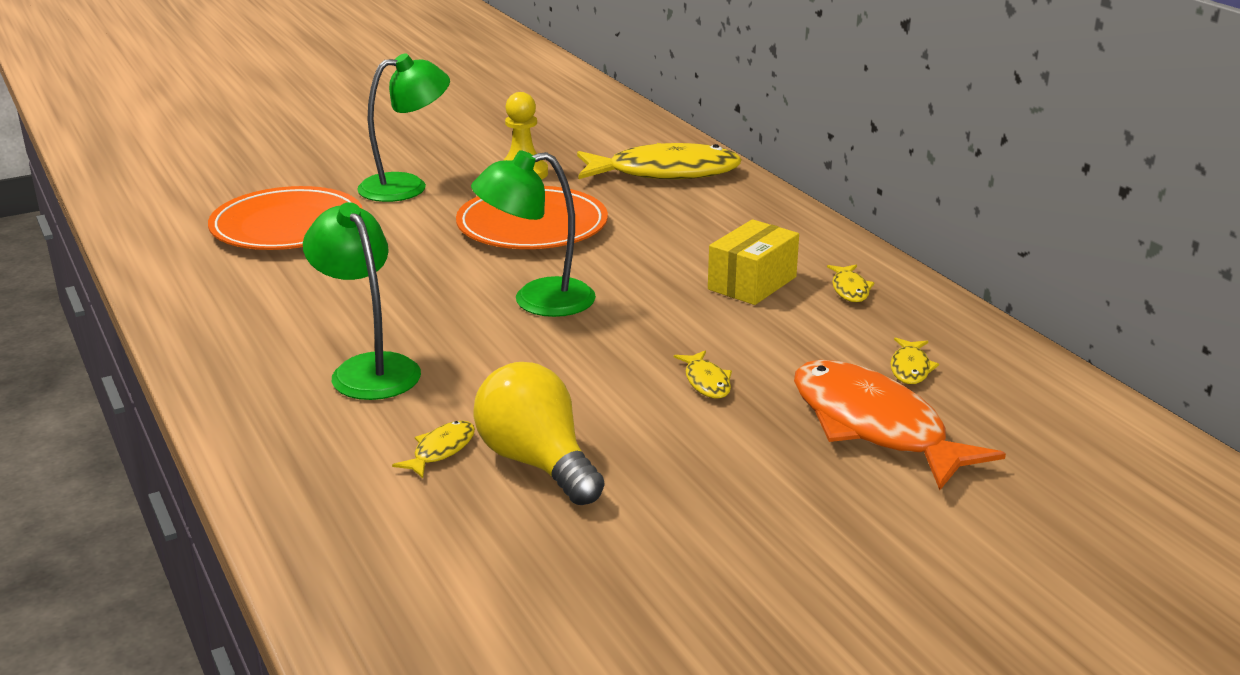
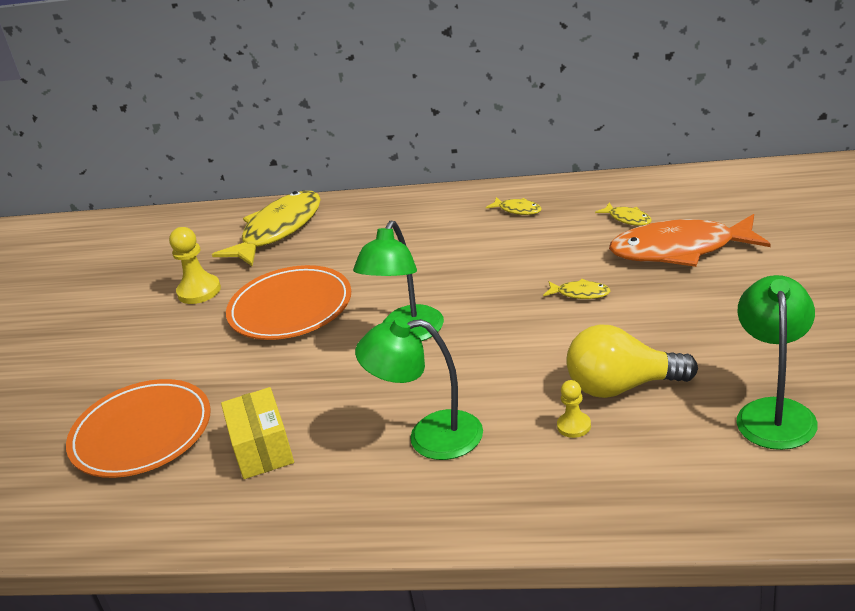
camera: 50 degrees left, 5 degrees up
green lamp [357,53,450,202] -> green lamp moved to [736,275,818,450]
yellow fish [392,420,475,478] -> yellow pawn [557,380,591,438]
yellow box [708,219,799,305] -> yellow box moved to [221,387,294,479]

